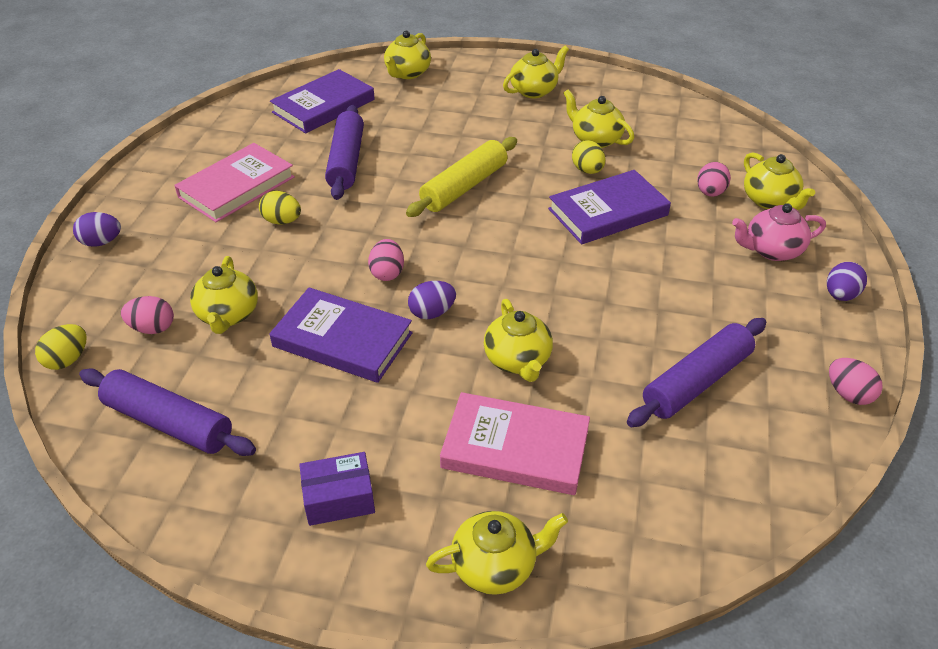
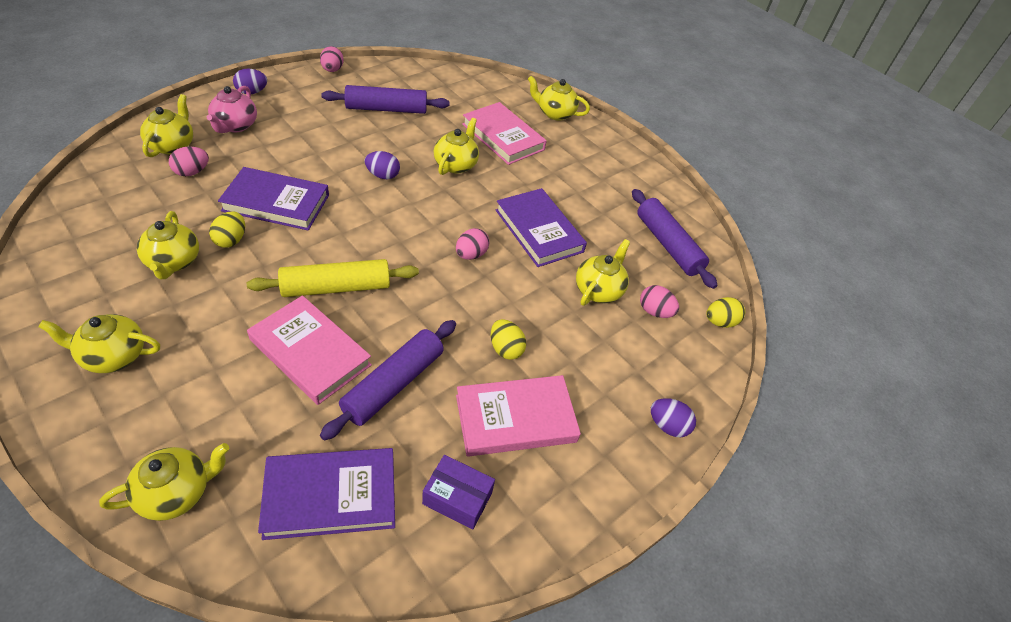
camera: 150 degrees left, 5 degrees up
purple box [299,452,375,526] -> purple box moved to [422,455,495,529]
purple egg [408,281,456,319] -> purple egg moved to [365,151,400,179]
pink teapot [732,203,826,261] -> pink teapot turned 75 degrees clockwise [207,86,257,133]
none -> pink book [247,295,372,405]

